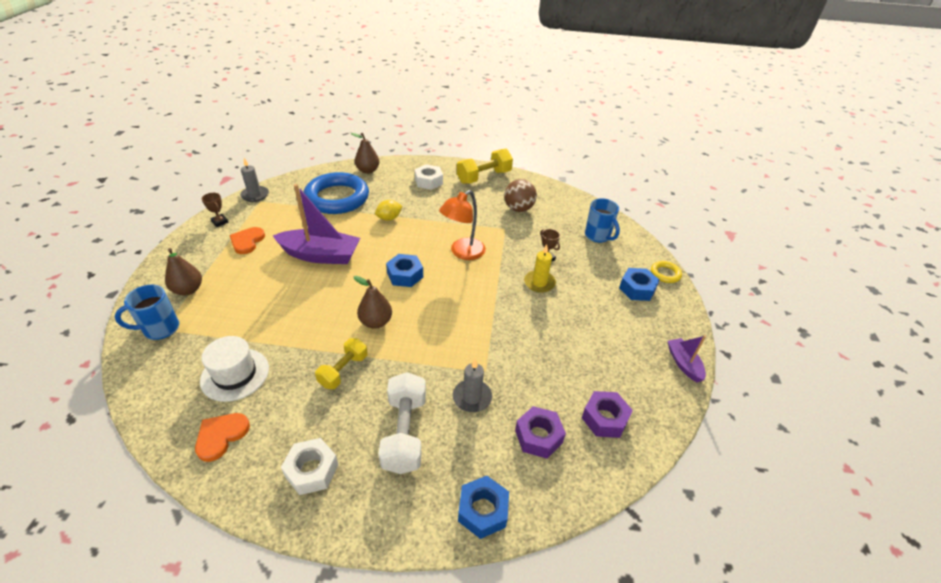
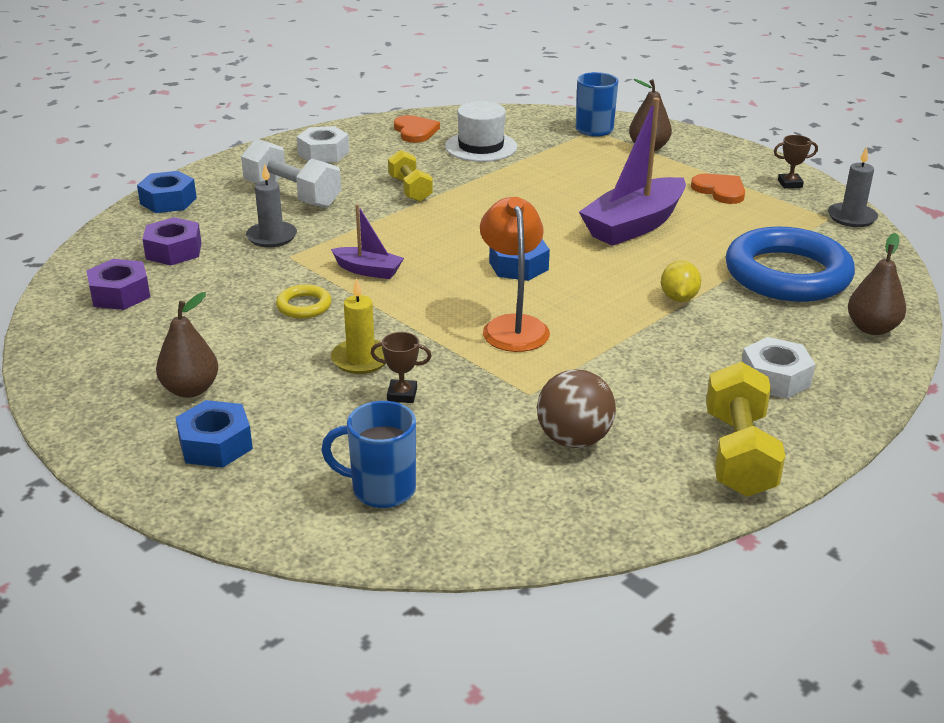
camera: 130 degrees right, 10 degrees down
brown pear [354,276,392,329] -> brown pear moved to [156,292,218,398]
yellow ring [651,261,682,283] -> yellow ring moved to [276,285,332,319]
purple boat [668,335,706,383] -> purple boat moved to [331,204,404,279]

